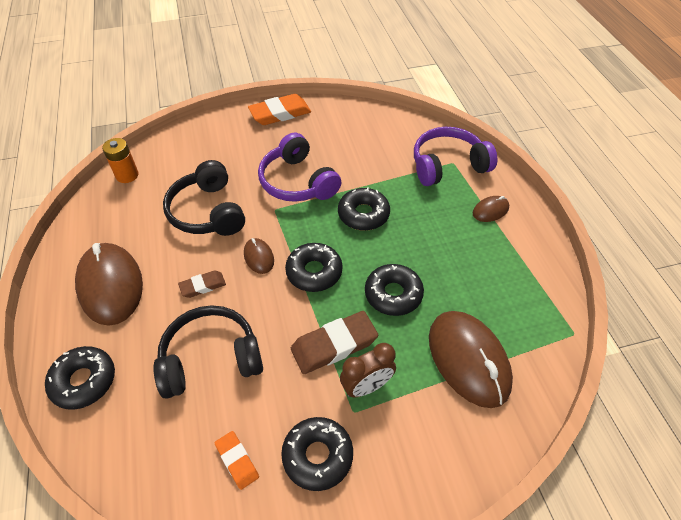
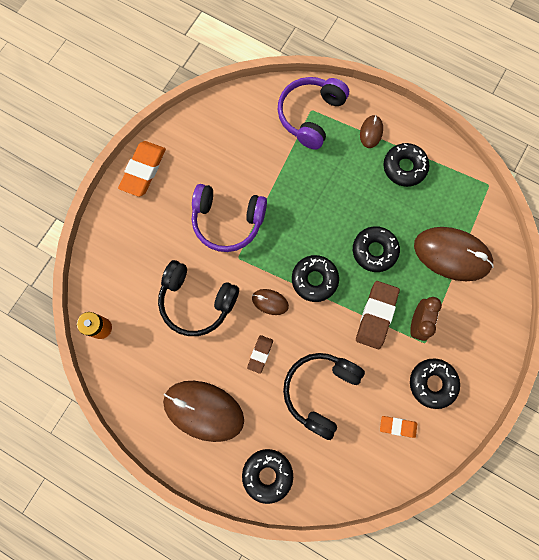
camera: 45 degrees left, 25 degrees up
black donut [338,187,390,231] -> black donut moved to [383,143,430,187]

